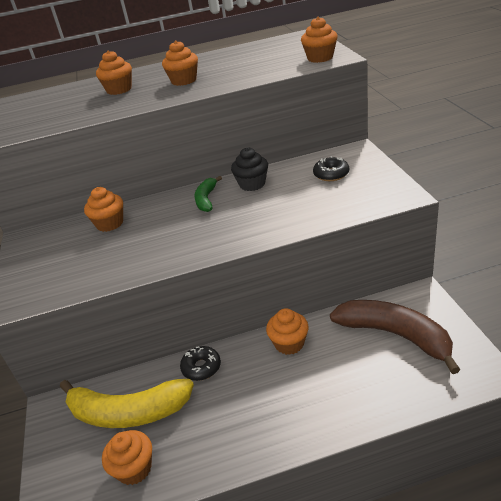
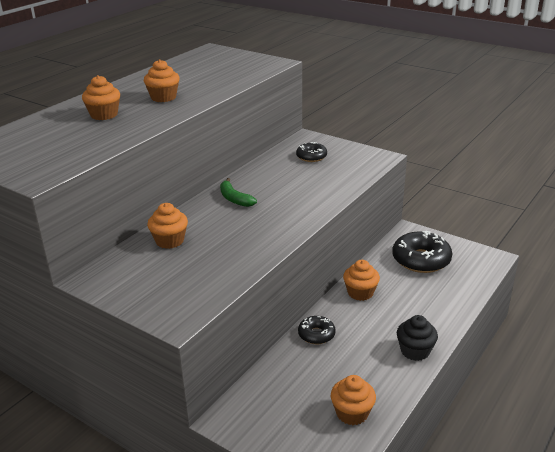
camera: 45 degrees left, 5 degrees down
yellow banana [60,379,194,428] -> none
black cupcake [231,147,268,191] -> black cupcake moved to [397,315,438,361]
orange cupcake [301,17,338,63] -> none
brown banana [330,300,461,374] -> black donut [392,231,452,273]

